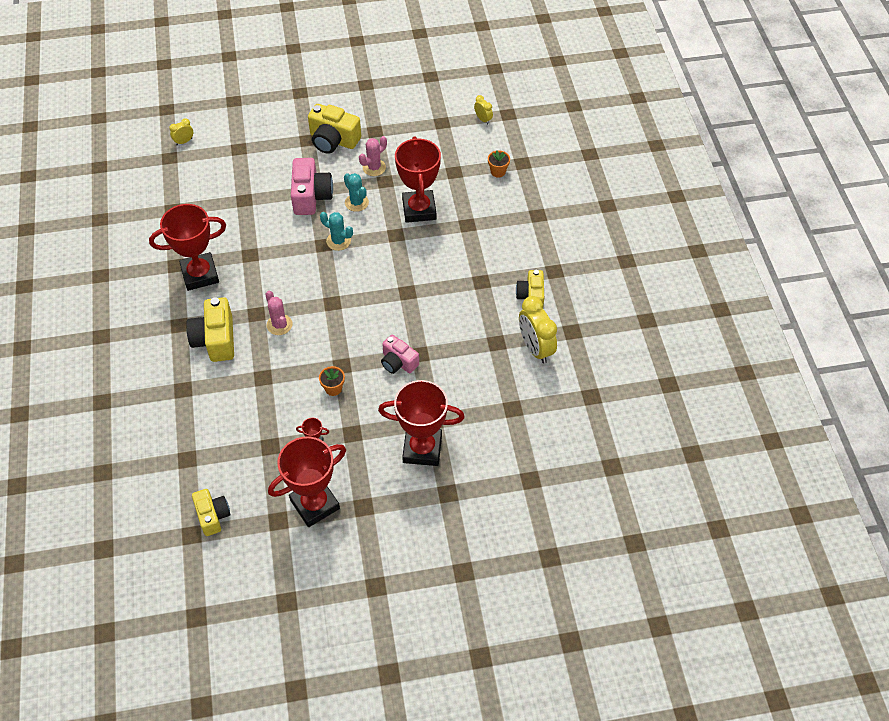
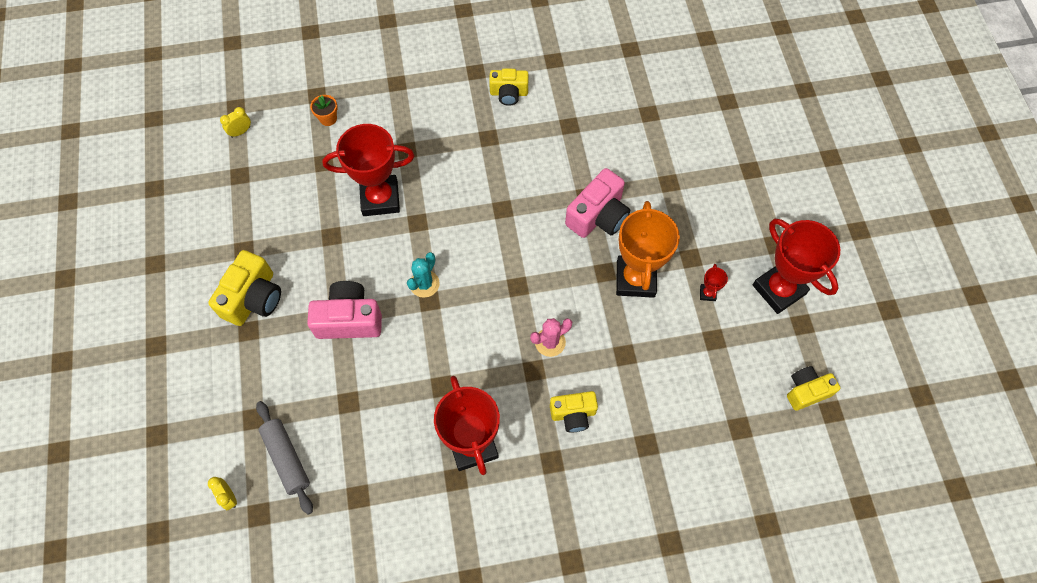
camera: 90 degrees left, 10 degrees up
yellow camera [186,297,234,362] -> yellow camera [550,391,598,433], size x0.65
orange flower pot [319,366,345,396] -> orange trophy [616,201,680,298]
turquoise cactus [344,173,369,212] -> none
pink cactus [359,136,387,176] -> none
red trophy [378,380,465,466] -> none
pink camera [381,335,419,374] -> pink camera [565,168,630,238], size x1.53
yellow clock [519,296,557,363] -> none
none -> grey rolling pin [256,401,313,515]

